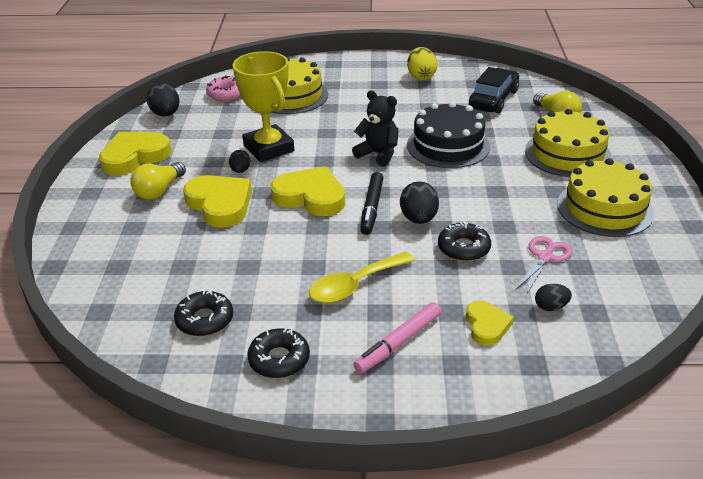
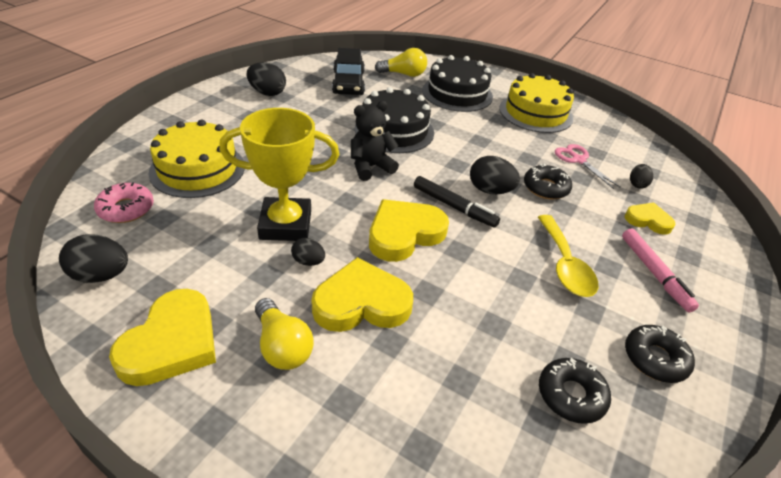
camera: 65 degrees left, 5 degrees up
yellow heart [99,132,171,175] -> yellow heart turned 150 degrees counterclockwise [109,289,216,386]
yellow egg [407,47,437,80] -> black egg [246,62,286,96]
black car [469,67,519,114] -> black car turned 150 degrees counterclockwise [332,48,365,95]
yellow cake [525,109,612,177] -> black cake [422,55,493,112]

